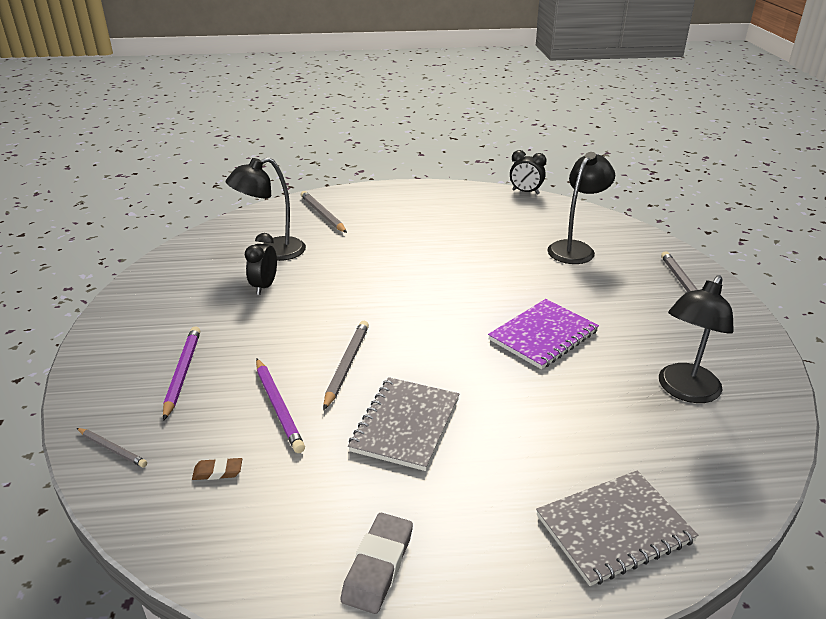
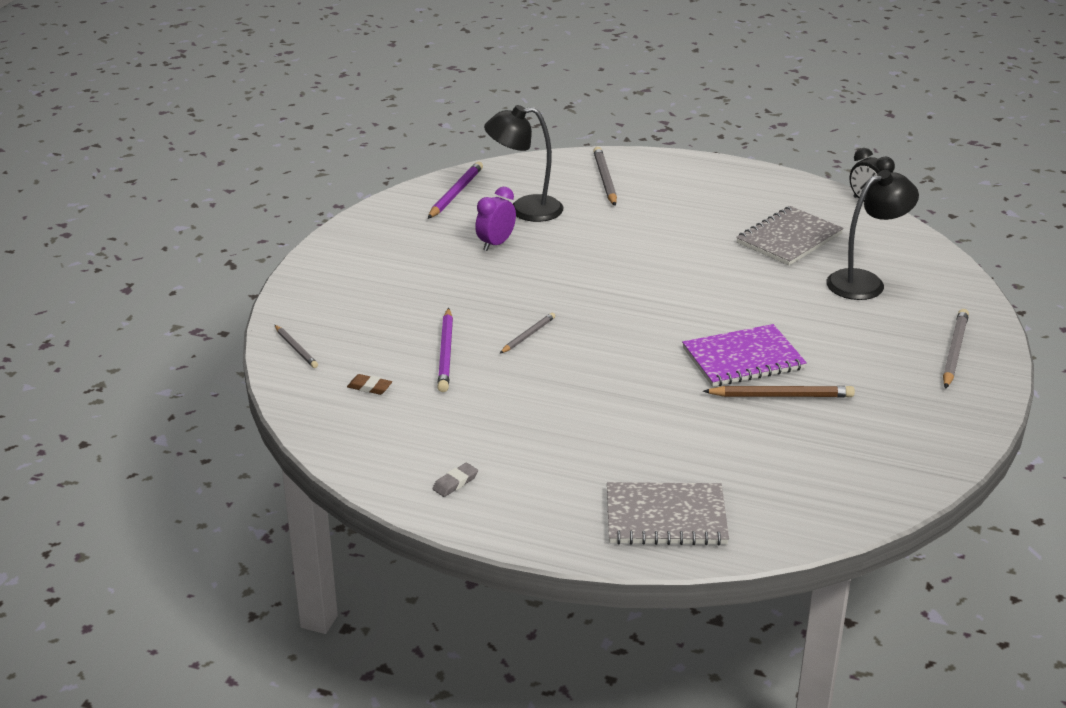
camera: 25 degrees right, 0 degrees up
purple pencil [163,326,200,421] -> purple pencil moved to [428,161,483,219]
black clock [245,233,277,295] -> purple clock [475,187,516,251]
grey pencil [323,321,369,410] -> grey pencil [500,313,555,353], size x0.62
grey eraser [341,513,413,614] -> grey eraser [432,463,478,497], size x0.55
grey notebook [348,377,459,471] -> grey notebook moved to [736,206,843,265]
black lamp [659,275,734,403] -> none
none -> brown pencil [703,386,855,397]

